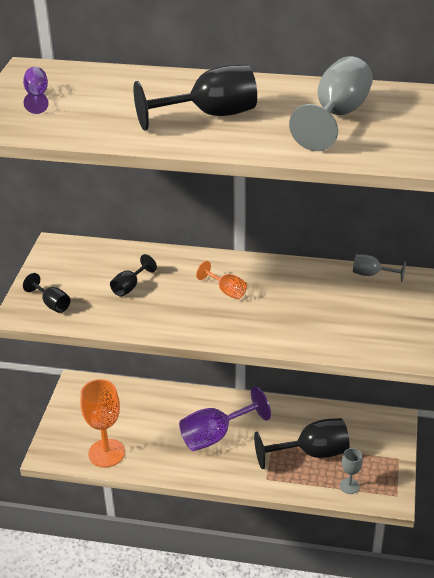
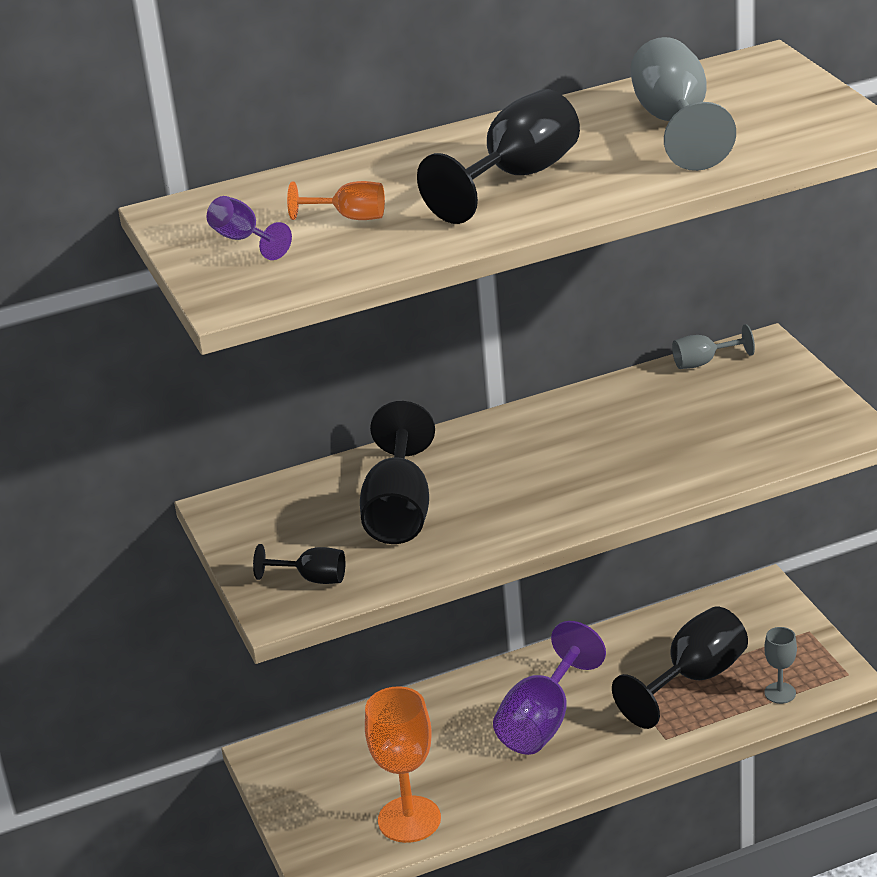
camera: 30 degrees left, 5 degrees down
black goblet [110,254,157,297] -> black goblet [360,401,435,544], size x1.93
orange goblet [196,261,247,299] -> orange goblet moved to [287,181,385,220]

